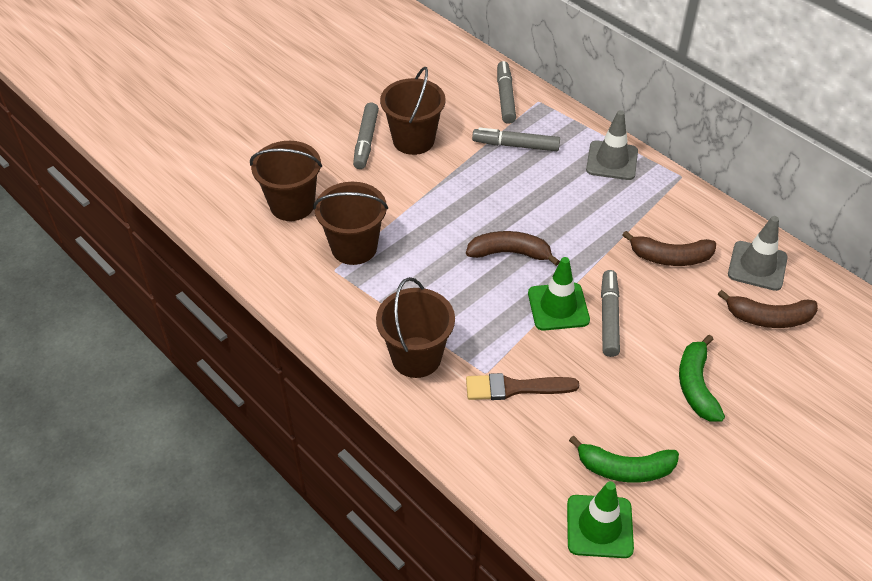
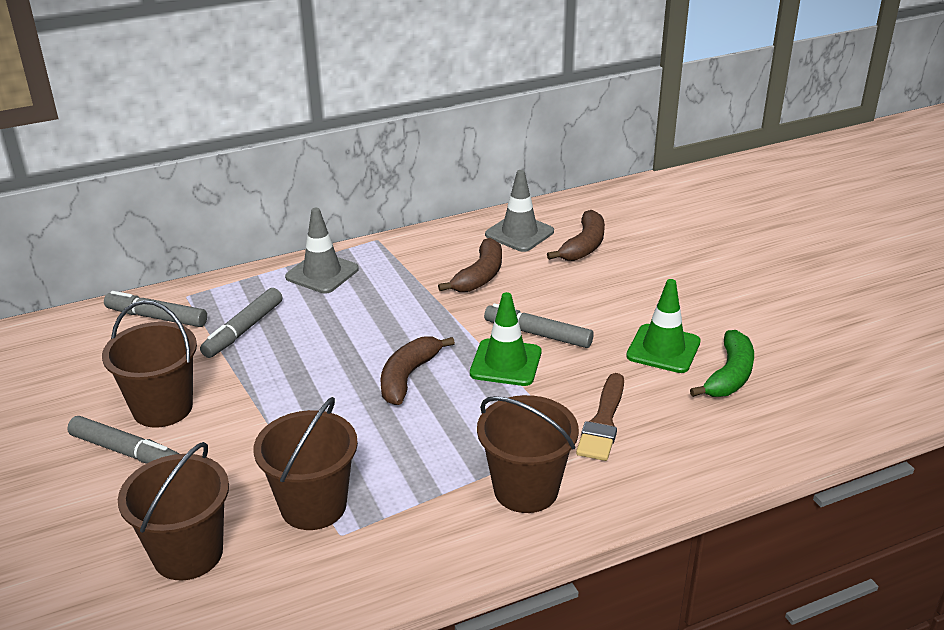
camera: 70 degrees left, 15 degrees down
green traffic cone [567,481,634,558] -> green traffic cone moved to [626,279,701,373]
green banana [679,335,725,422] -> none

